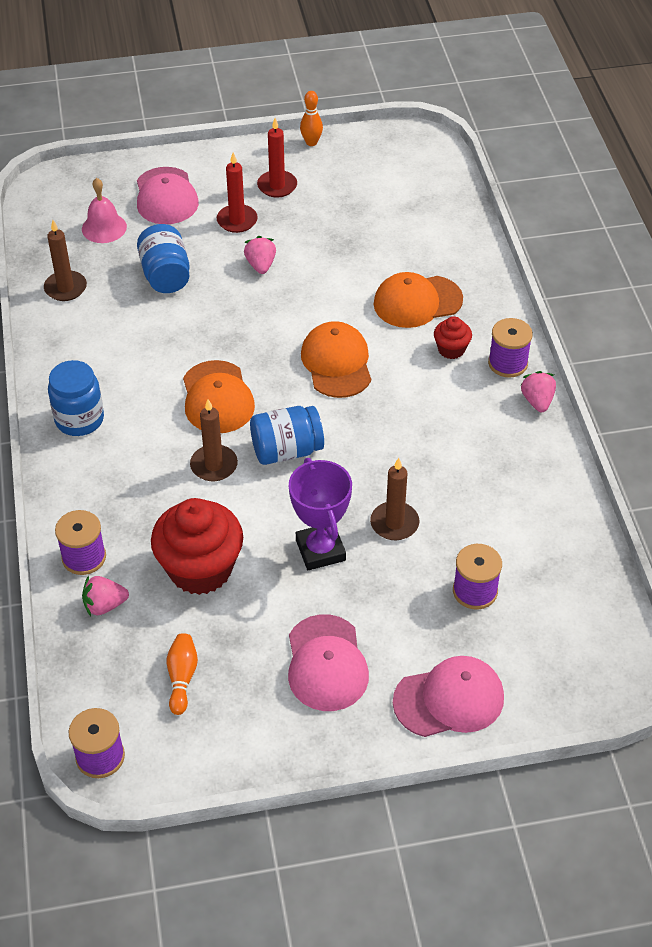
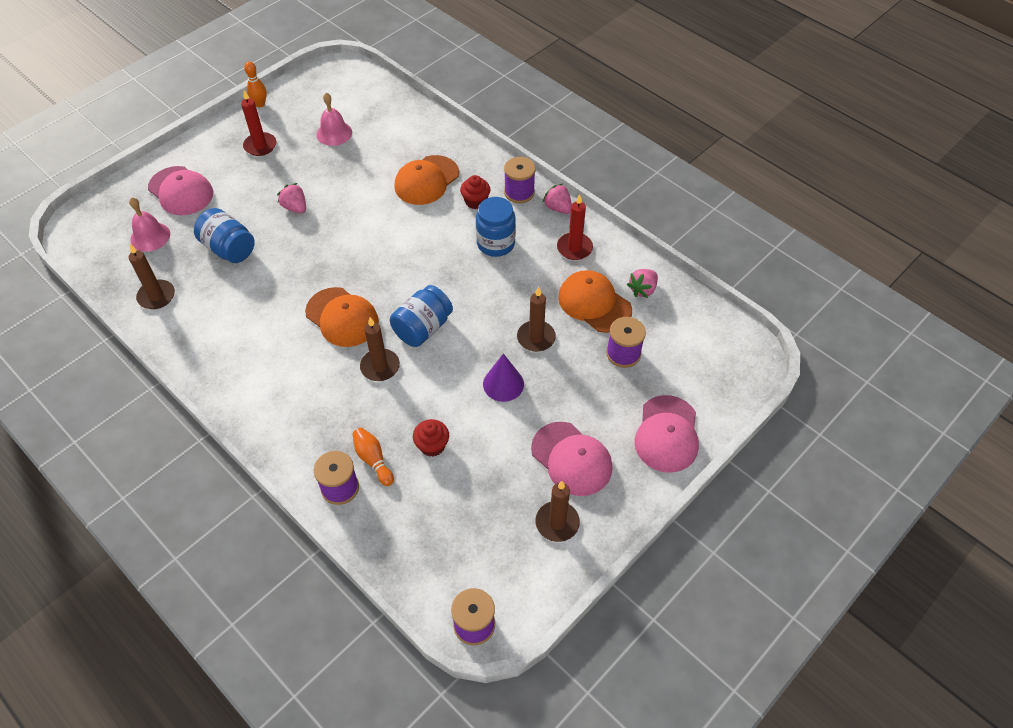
camera: 35 degrees left, 5 degrees up
blue jar [48,360,104,436] -> blue jar moved to [476,197,516,257]
pink strawberry [82,575,129,616] -> pink strawberry moved to [627,269,658,298]
red cupcake [151,498,243,595] -> red cupcake [413,419,449,457], size x0.48
orange bowling pin [167,633,198,715] -> orange bowling pin moved to [352,428,394,486]
red candle [217,153,258,233] -> red candle moved to [557,194,593,260]
purple trophy [289,458,352,570] -> purple cone [483,353,524,402]
orange cap [301,321,371,398] -> orange cap moved to [558,270,632,333]
pink cap [393,656,504,737] -> pink cap turned 150 degrees clockwise [634,395,699,473]
none -> pink bell [317,93,352,146]
none -> brown candle [535,481,580,542]

